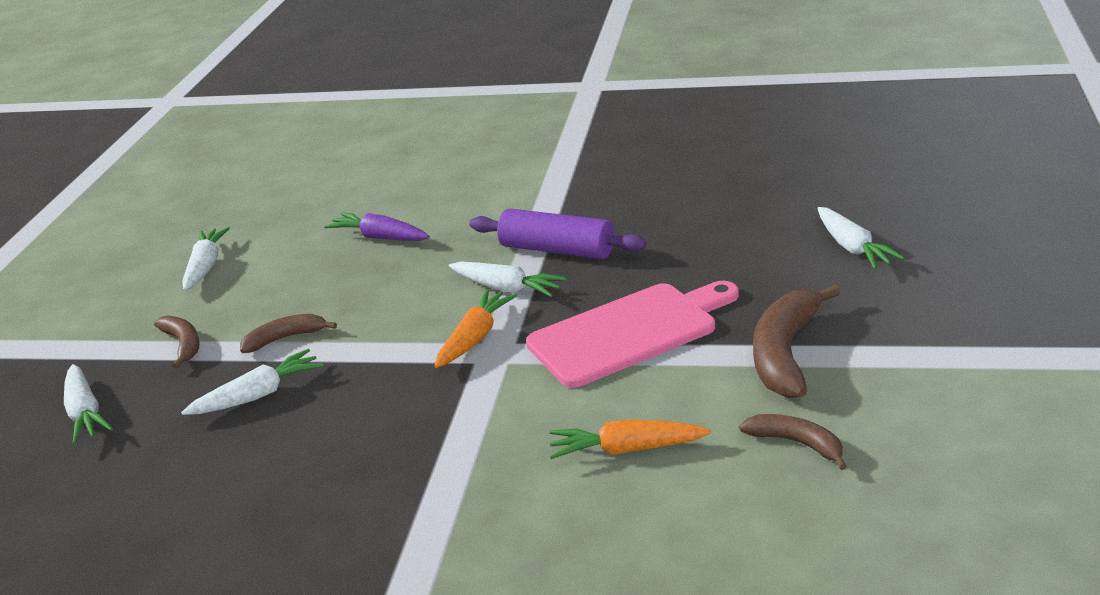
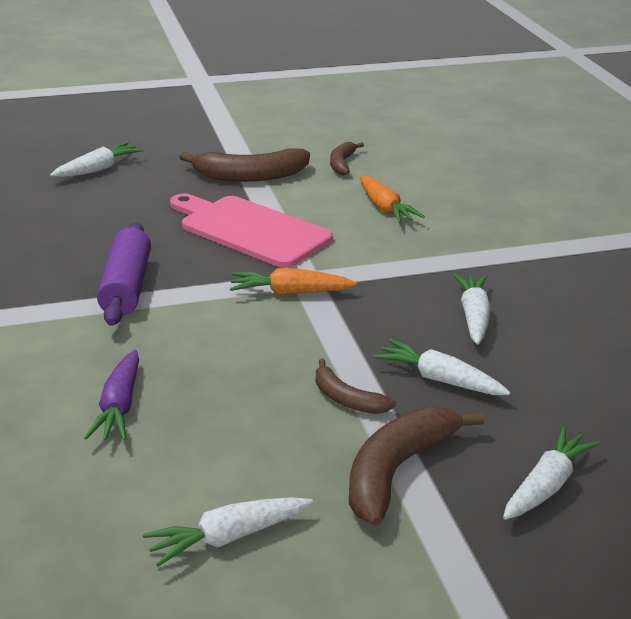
camera: 120 degrees left, 0 degrees up
brown banana [154,315,200,368] -> brown banana [349,407,484,526], size x1.76
white carrot [449,261,567,297] -> white carrot moved to [454,274,491,345]

